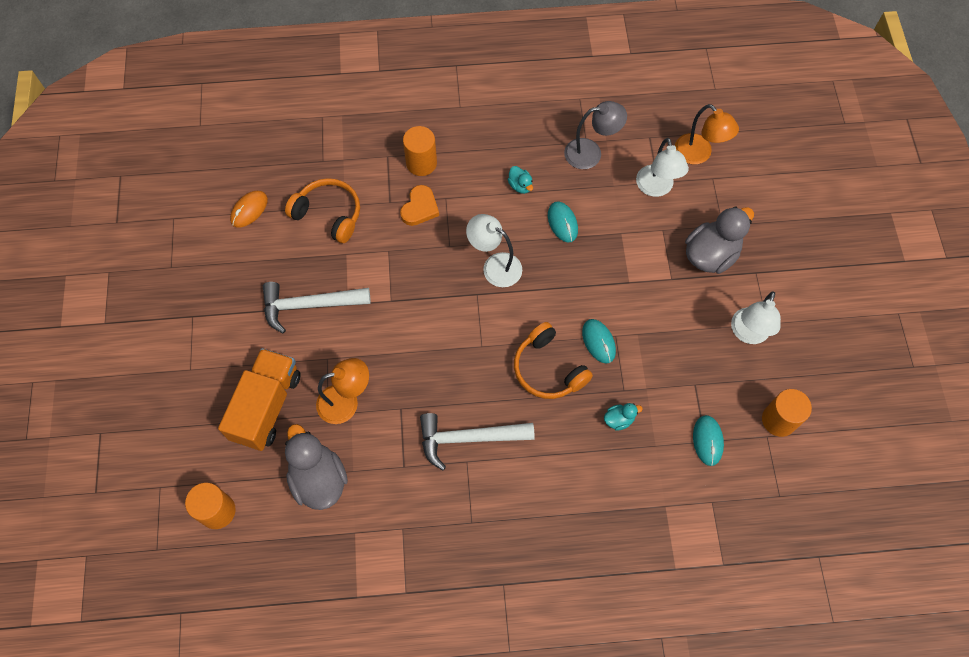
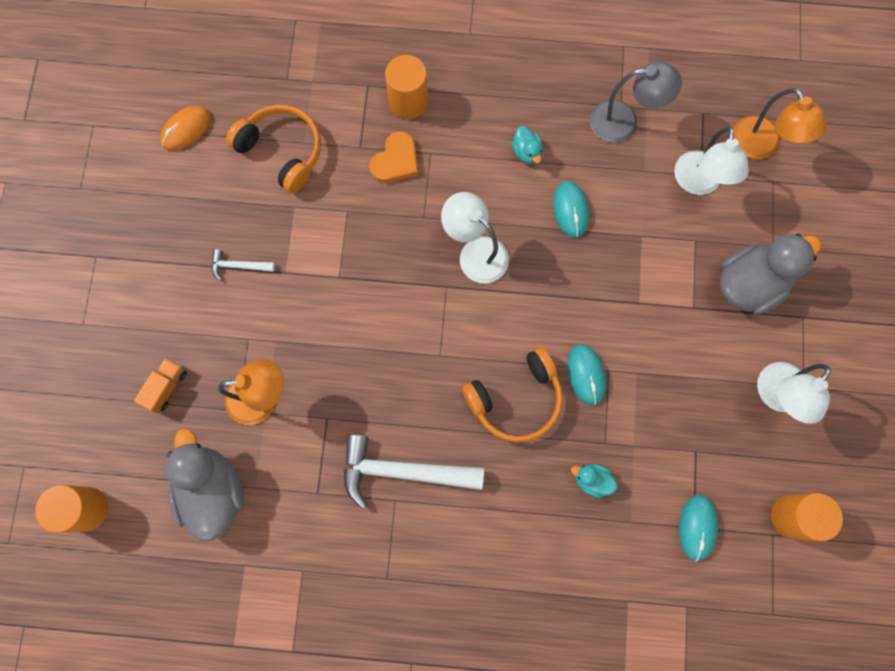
camera: 10 degrees right, 10 degrees up
orange truck [218,348,301,451] -> orange truck [134,358,187,413], size x0.45
white hammer [263,282,371,333] -> white hammer [212,249,275,282], size x0.48
orange headphones [514,322,593,399] -> orange headphones turned 90 degrees counterclockwise [462,347,563,442]
turquoise duck [604,403,643,431] -> turquoise duck turned 150 degrees counterclockwise [571,464,618,498]

